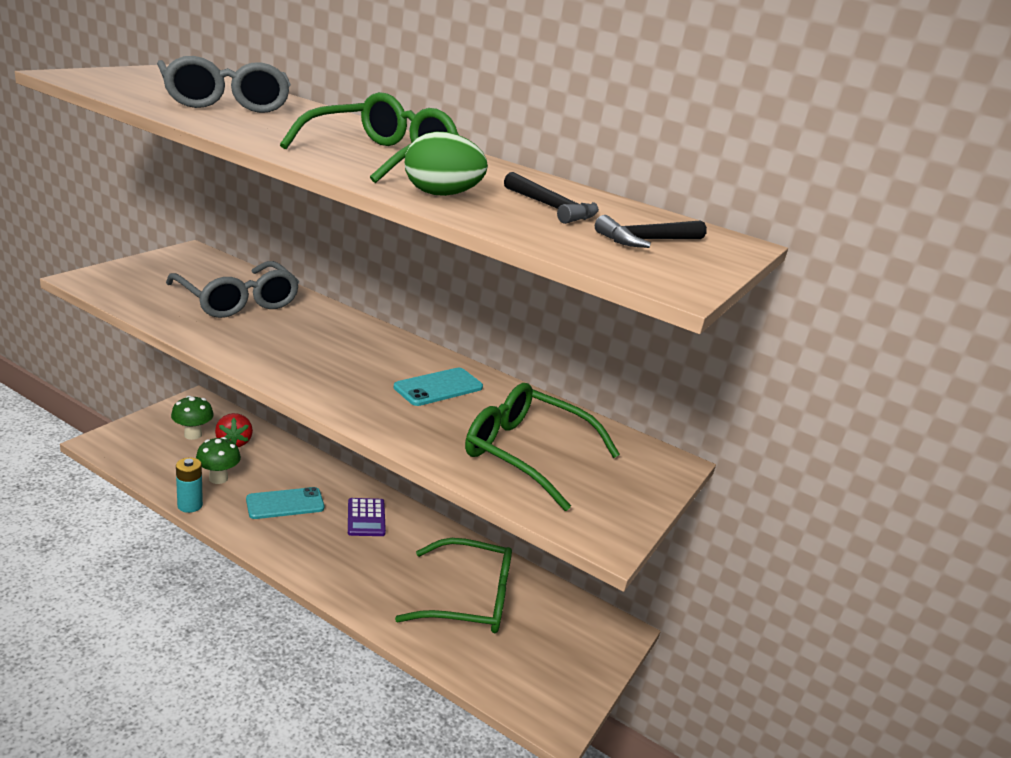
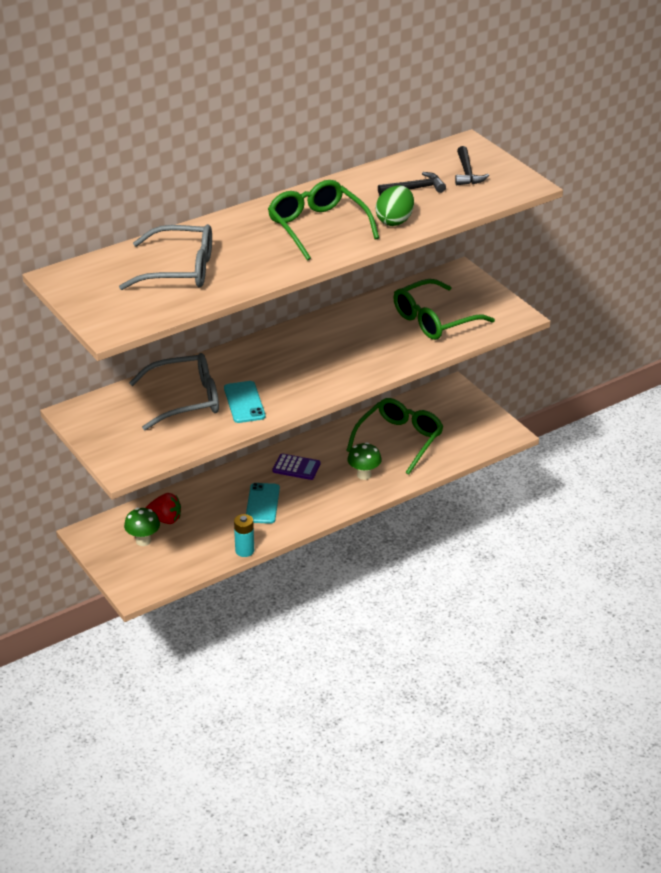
camera: 60 degrees left, 10 degrees up
green mushroom [196,437,241,484] -> green mushroom moved to [347,442,382,480]
turquoise phone [393,368,483,406] -> turquoise phone moved to [224,381,265,423]

